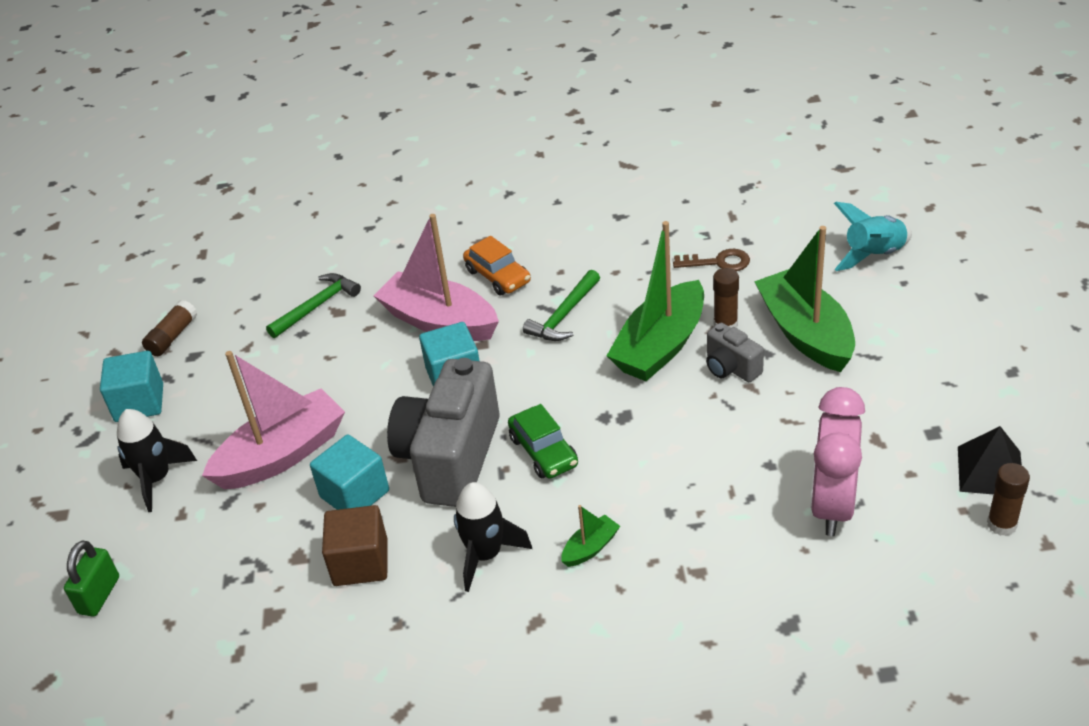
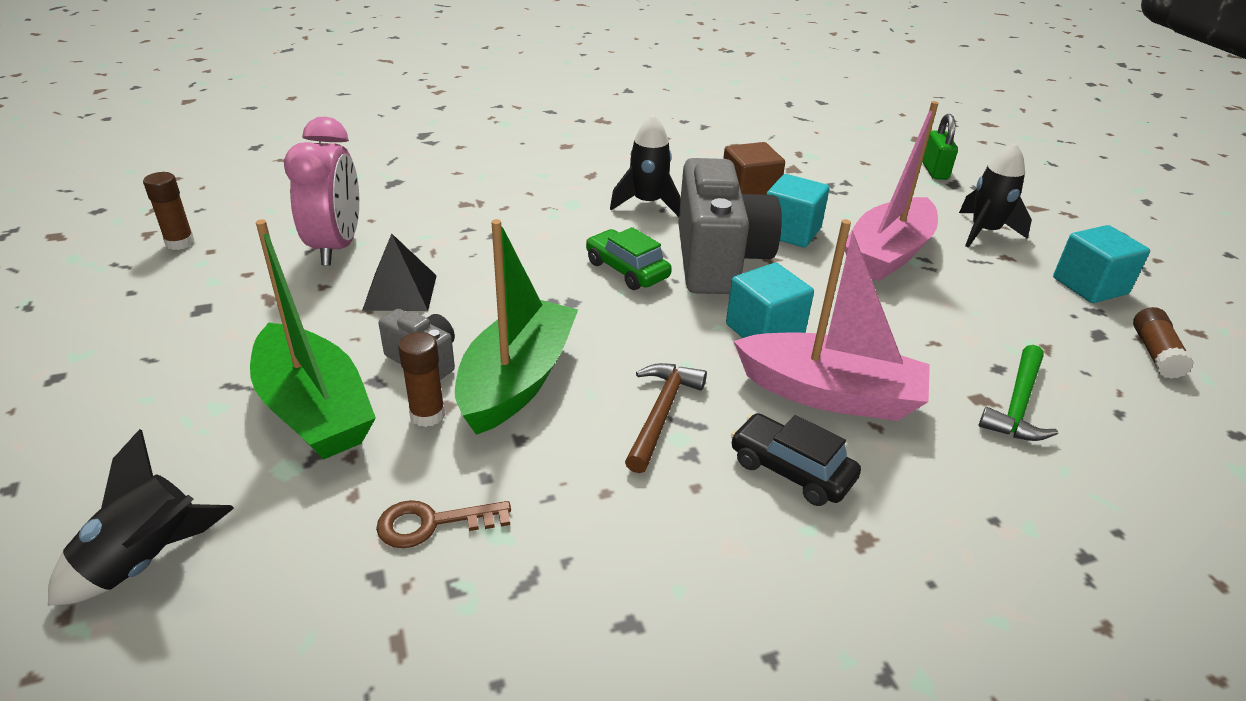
camera: 160 degrees right, 5 degrees down
orange car [463,236,531,295] -> black car [731,413,861,506]
green hammer [523,270,600,341] -> brown hammer [625,363,707,473]
green boat [561,505,620,567] -> none
turquoise rocket [834,202,912,271] -> black rocket [48,429,234,606]
black pyramid [958,426,1022,495] -> black pyramid moved to [362,234,437,311]

